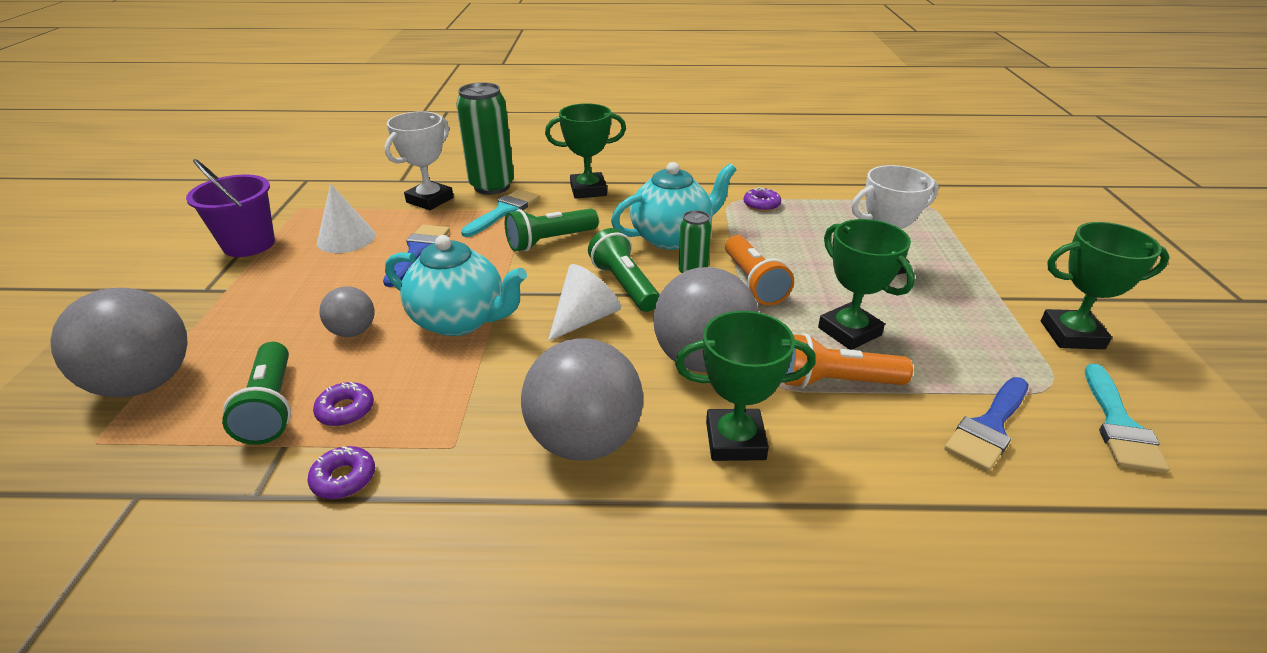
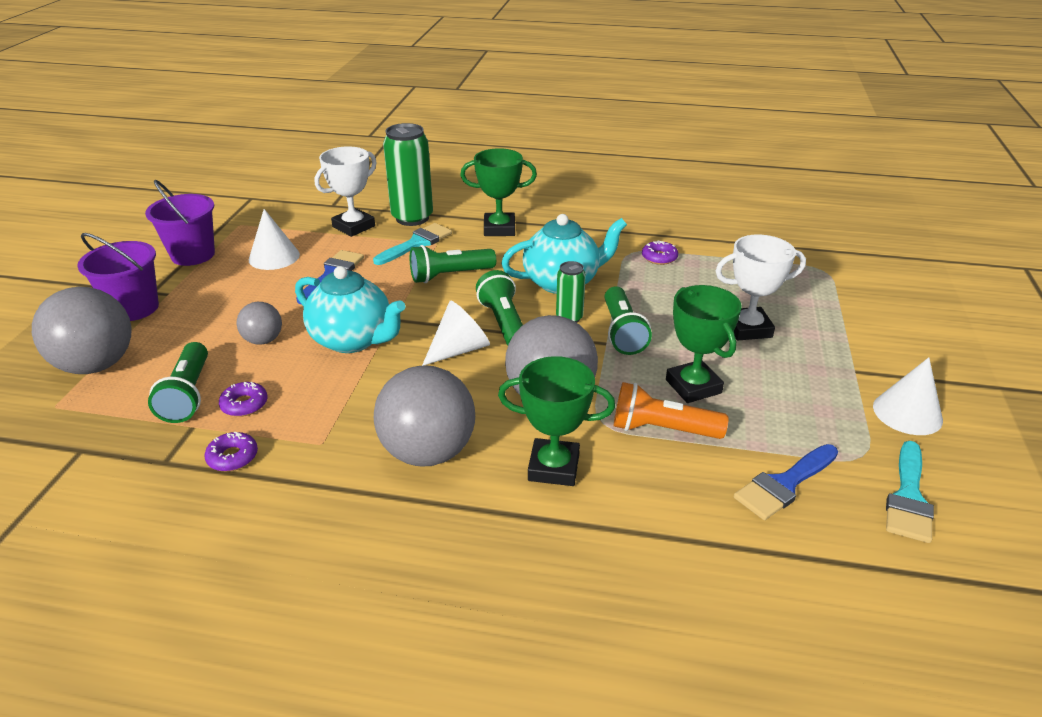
camera: 10 degrees right, 0 degrees up
orange flashlight [725,235,794,305] -> green flashlight [604,286,652,355]
green trophy [1041,222,1170,349] -> white cone [873,357,943,435]
none -> purple bucket [77,233,159,321]

